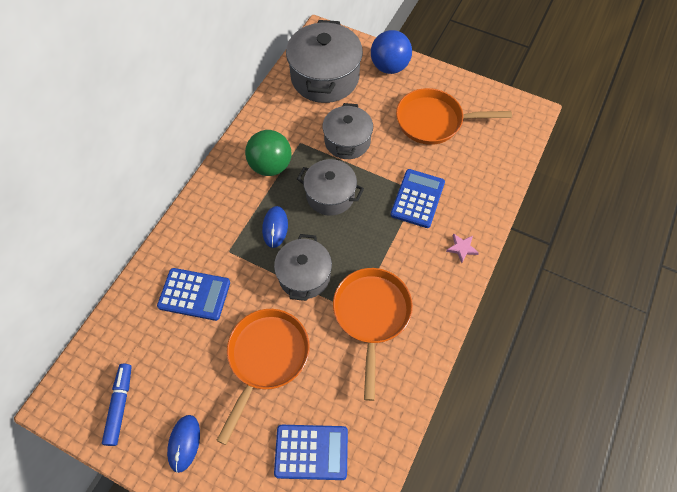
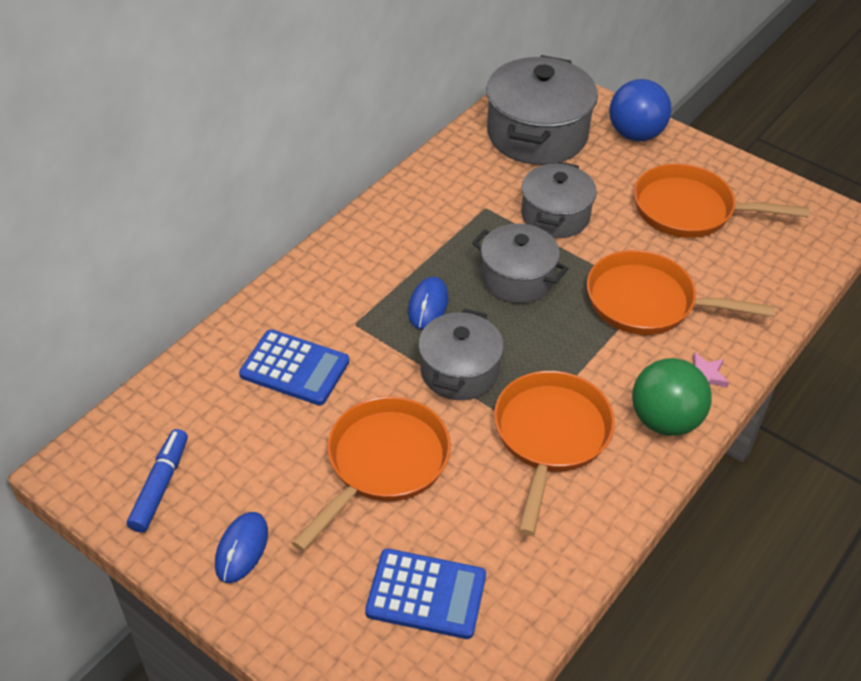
camera: 10 degrees right, 15 degrees down
green ball [245,130,292,176] -> green ball moved to [632,358,712,436]
blue calculator [391,169,445,228] -> orange pan [587,250,775,335]

